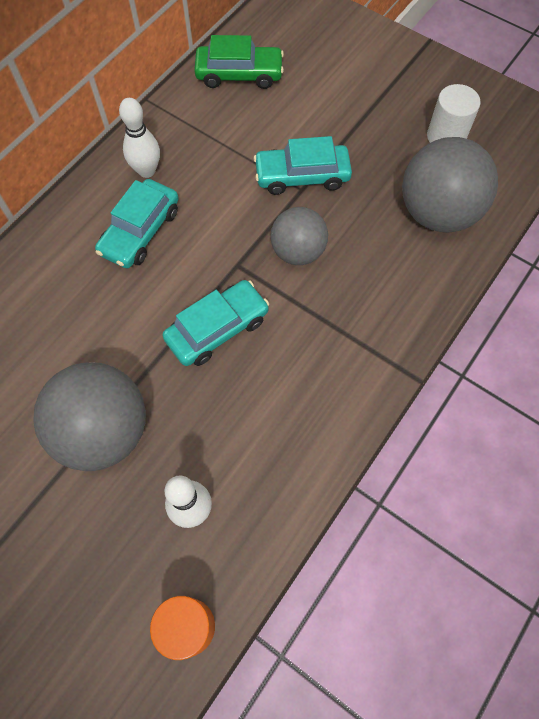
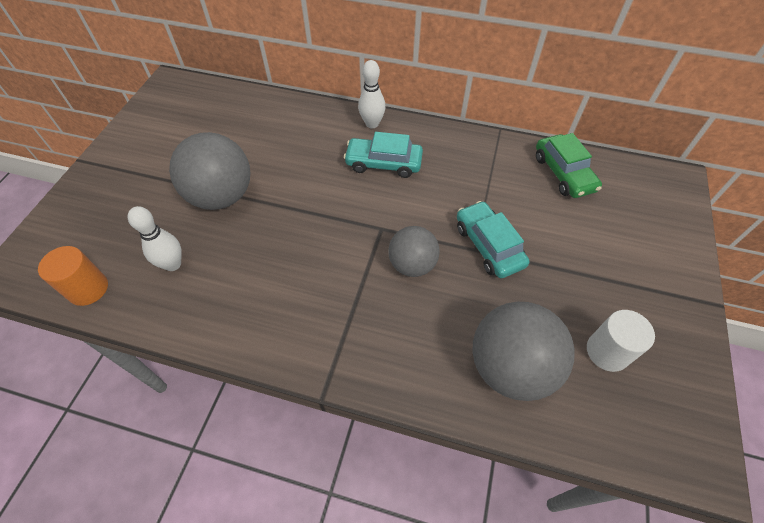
camera: 70 degrees right, 10 degrees down
white bowling pin [119,98,160,178] -> white bowling pin moved to [358,60,386,129]
turquoise car [162,280,269,366] -> none

